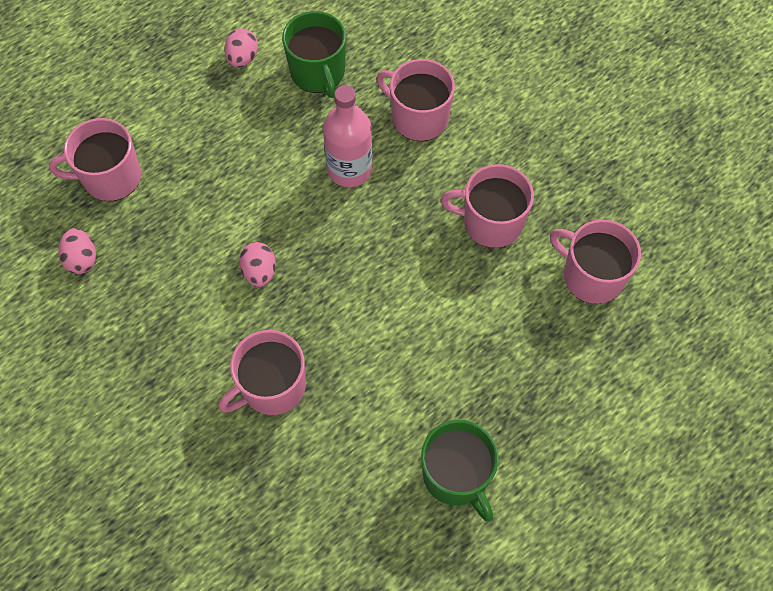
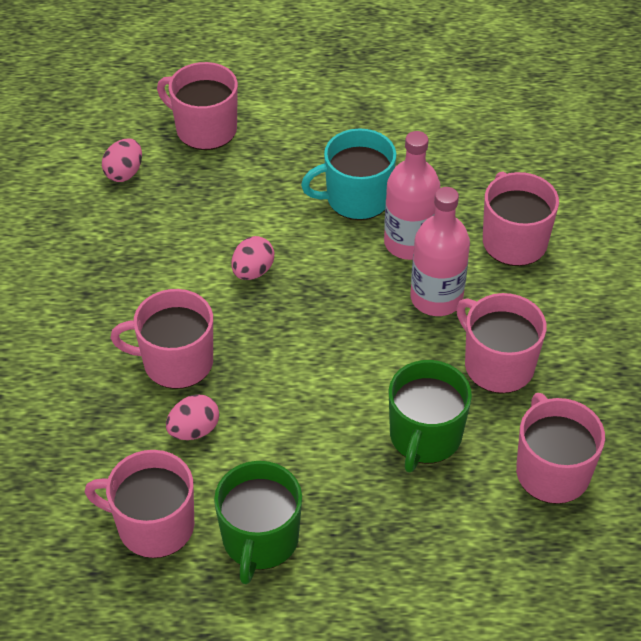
camera: 40 degrees right, 15 degrees down
pink egg [224,28,258,68] -> pink egg moved to [166,394,219,440]
green mug [282,11,346,98] -> green mug moved to [389,360,472,473]
none -> pink mug [85,450,194,558]
none -> turquoise mug [301,129,396,220]
none -> pink bottle [411,187,470,316]

